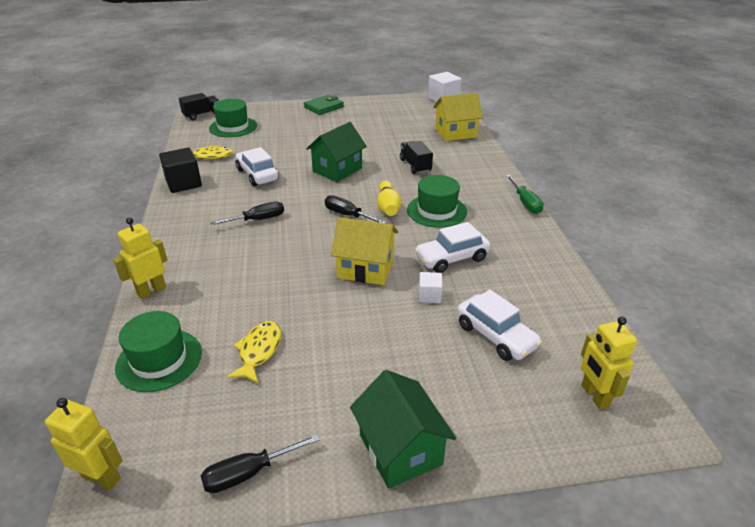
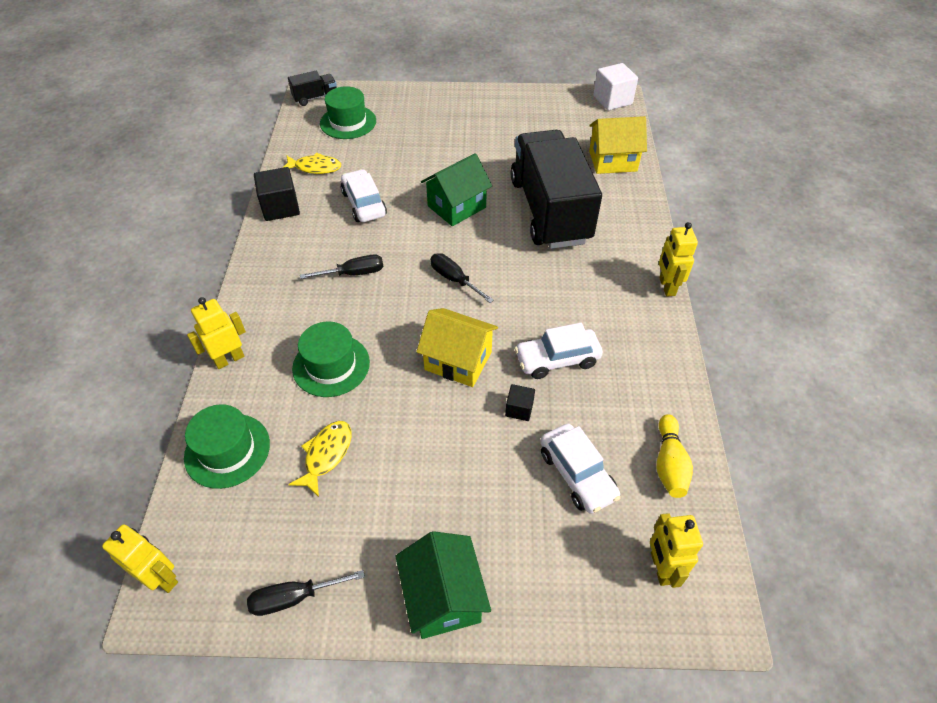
camera: 10 degrees right, 15 degrees up
green wallet [304,95,344,115] -> none
yellow bowling pin [377,181,401,216] -> yellow bowling pin moved to [656,414,693,498]
black truck [400,141,433,174] -> black truck [511,130,602,249], size x2.47
green hat [407,175,467,228] -> green hat moved to [292,322,370,397]
white cube [419,272,443,303] -> black cube [505,384,535,421]
green screwdriver [506,175,544,214] -> yellow robot [659,222,698,296]

